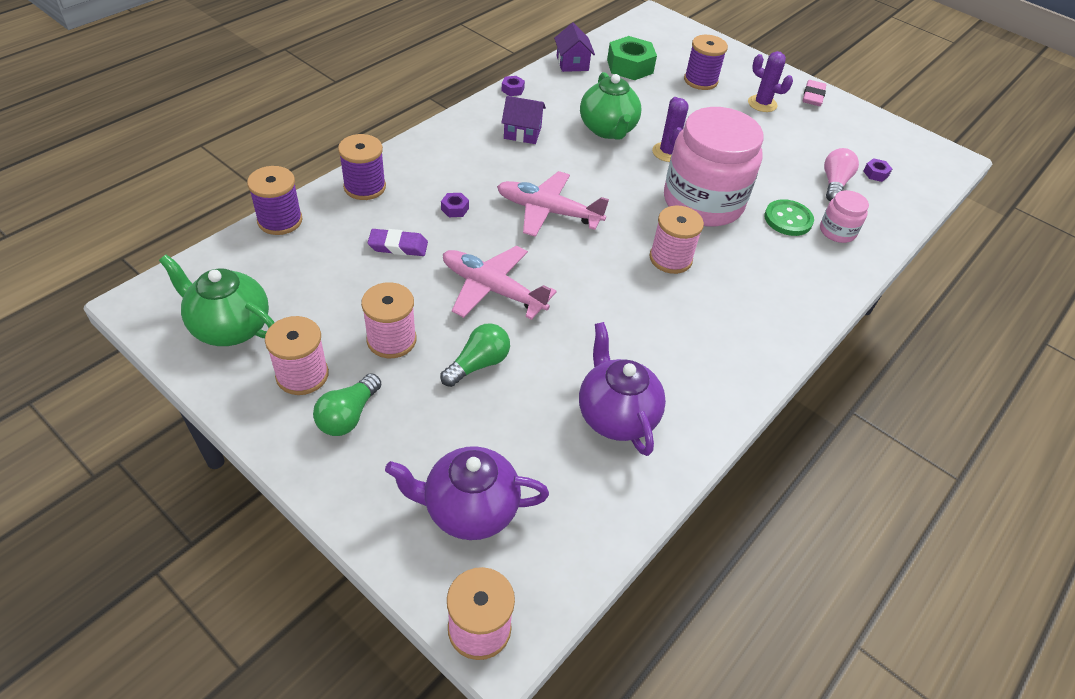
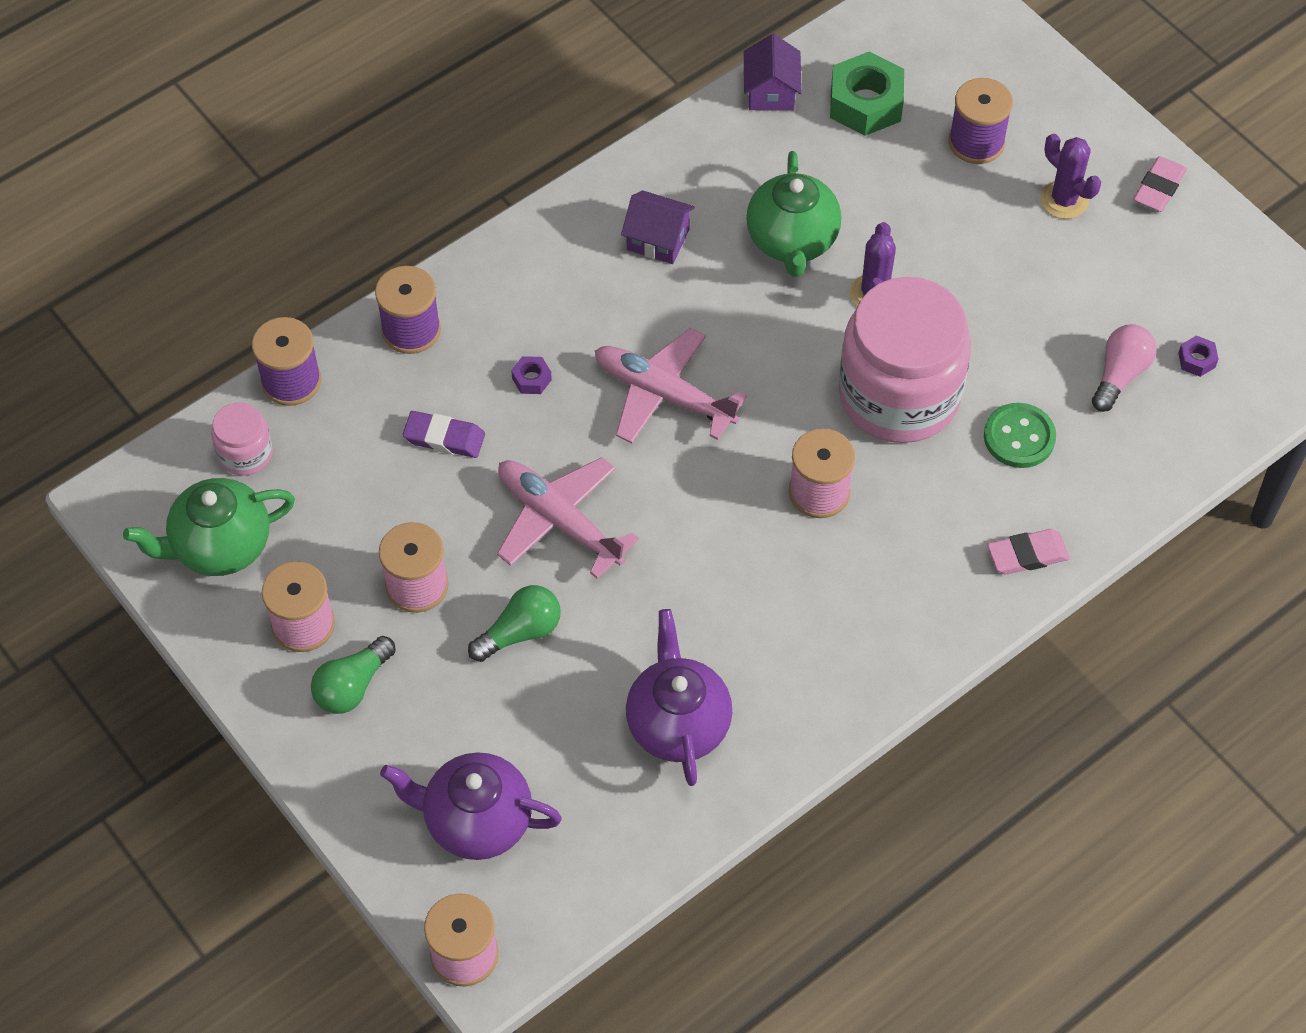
camera: 15 degrees right, 10 degrees up
green teapot [159,255,275,346] -> green teapot turned 60 degrees counterclockwise [123,478,295,576]
purple nut [502,76,525,96] -> none
pink jar [820,190,869,243] -> pink jar moved to [211,402,273,476]
none -> pink eraser [987,529,1070,574]

